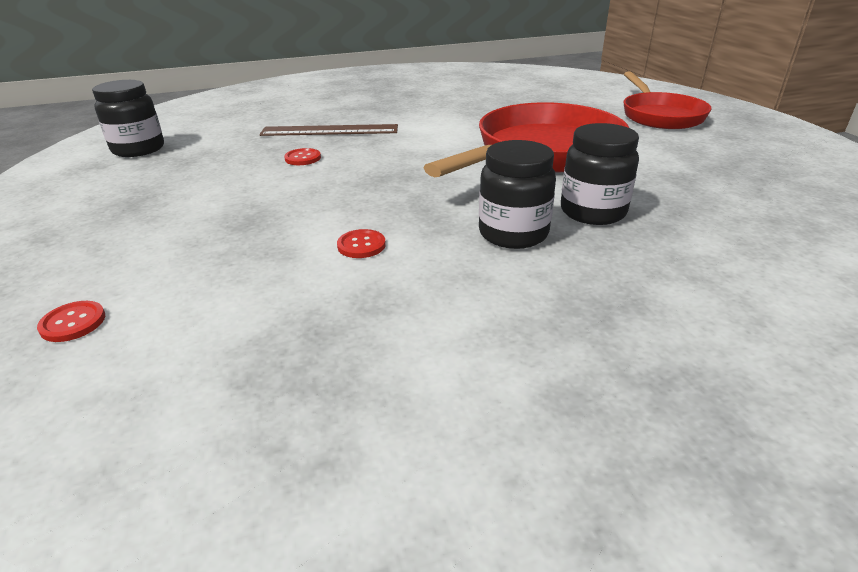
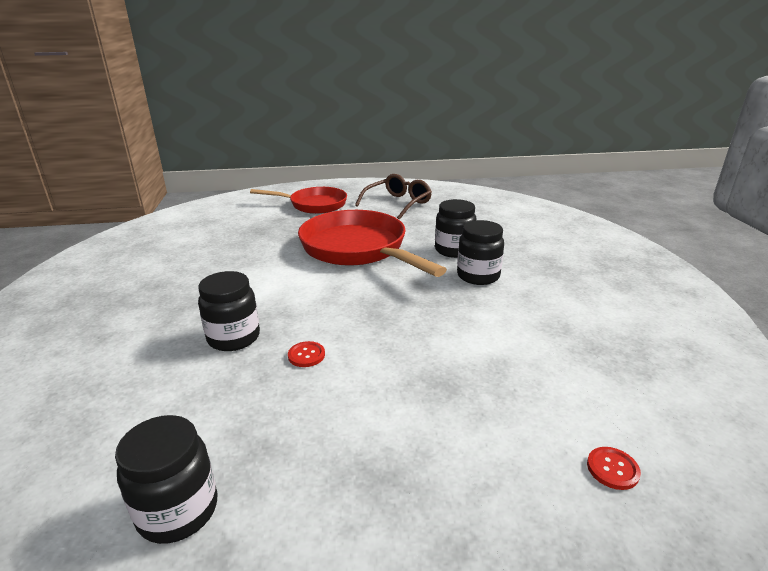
camera: 80 degrees left, 5 degrees down
brown ruler [259,124,398,136] -> black jar [198,271,260,351]
red button [337,229,386,258] -> none
none -> brown glasses [355,174,432,220]

